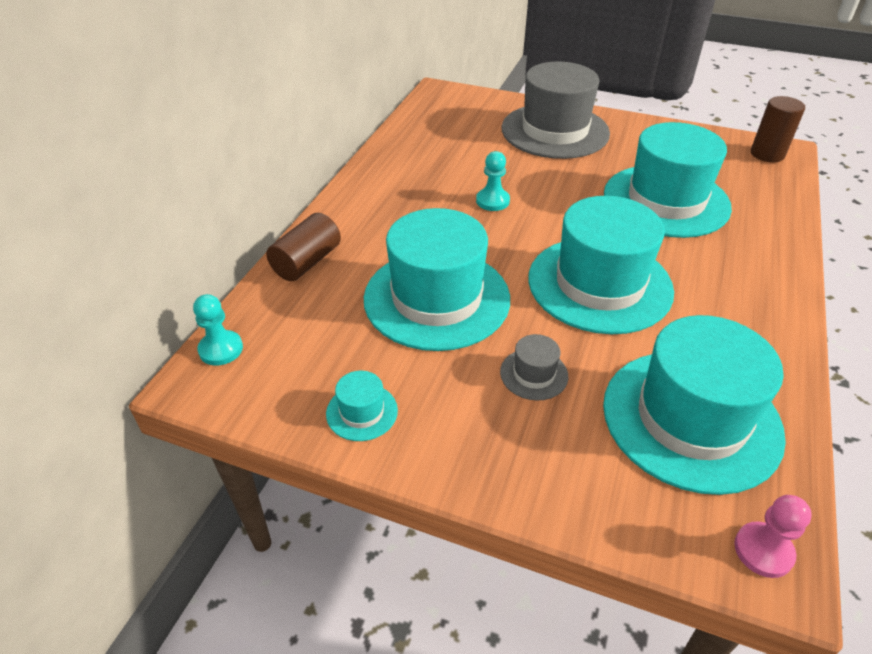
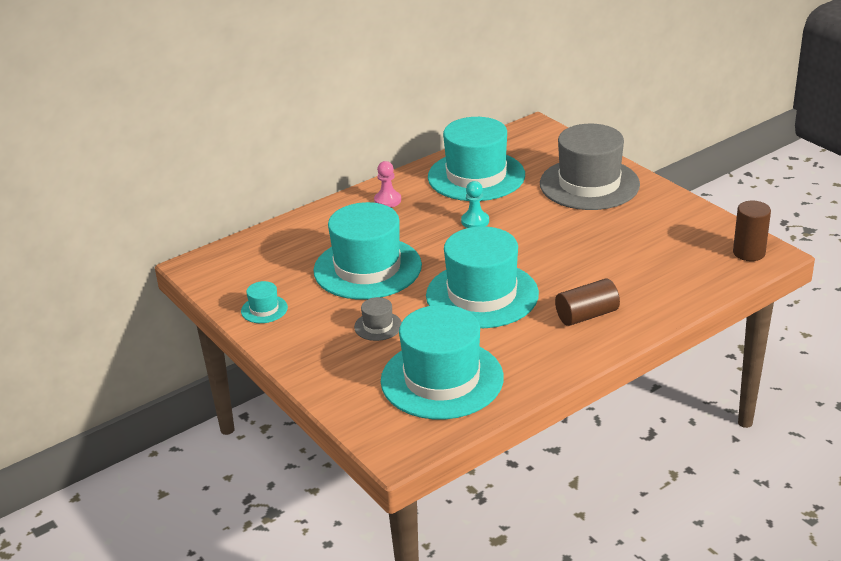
camera: 35 degrees right, 10 degrees down
turquoise pawn [193,294,243,366] -> none
brown cylinder [266,213,341,281] -> brown cylinder moved to [555,279,620,326]
turquoise hat [604,122,732,238] -> turquoise hat moved to [428,117,525,201]
pink pawn [734,495,812,578] -> pink pawn moved to [374,161,401,208]

